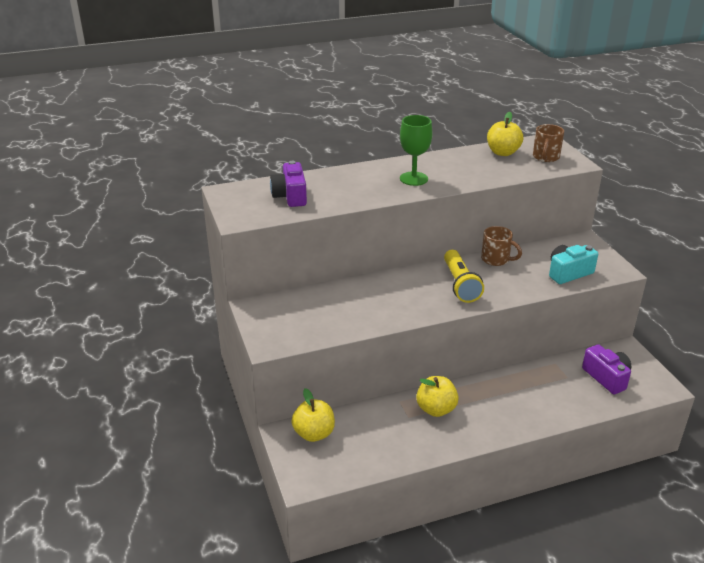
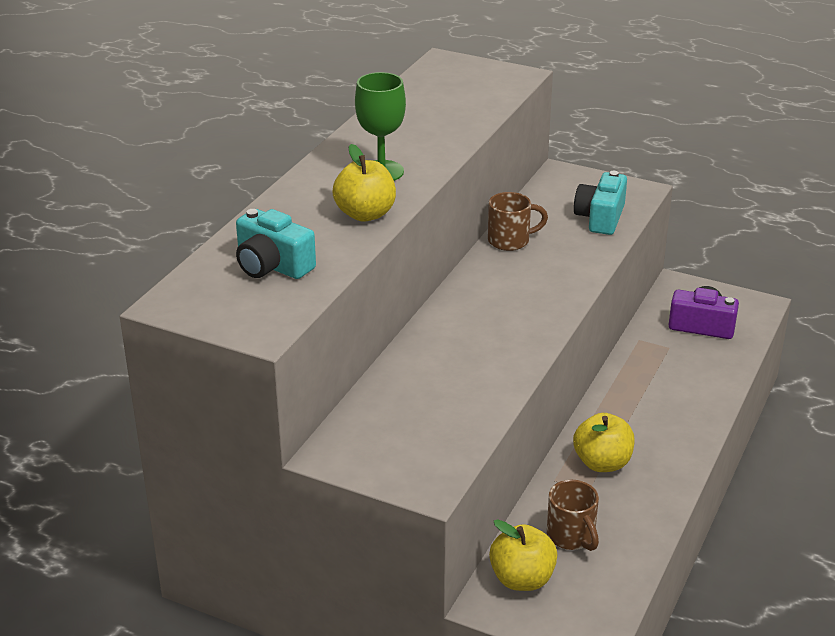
camera: 45 degrees left, 0 degrees up
purple camera [270,161,307,207] -> turquoise camera [236,209,316,279]
yellow flashlight [444,250,484,303] -> none
yellow apple [487,112,523,156] -> yellow apple moved to [332,144,396,221]
brown mug [533,124,564,162] -> brown mug moved to [547,480,599,551]

